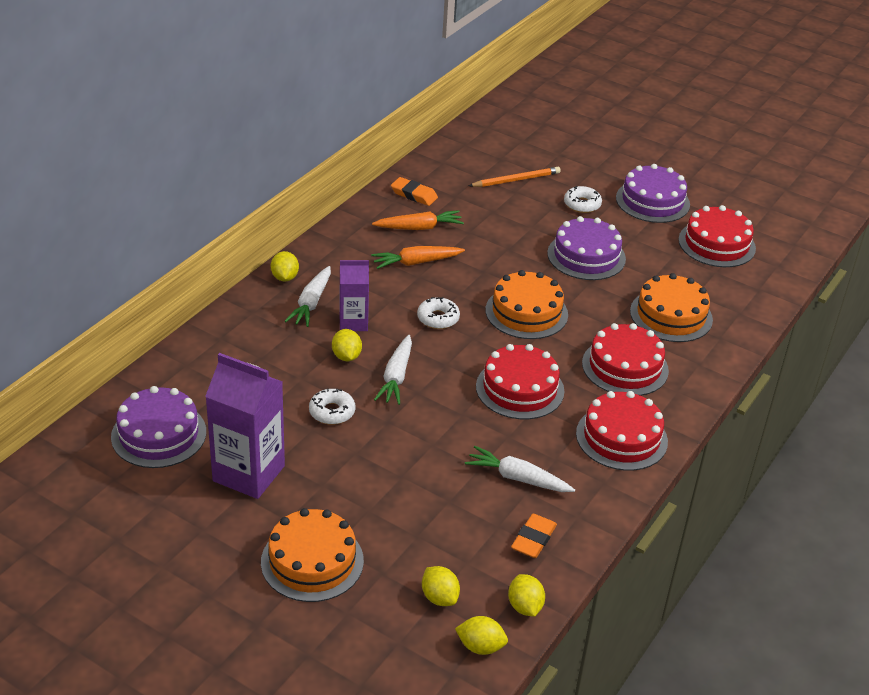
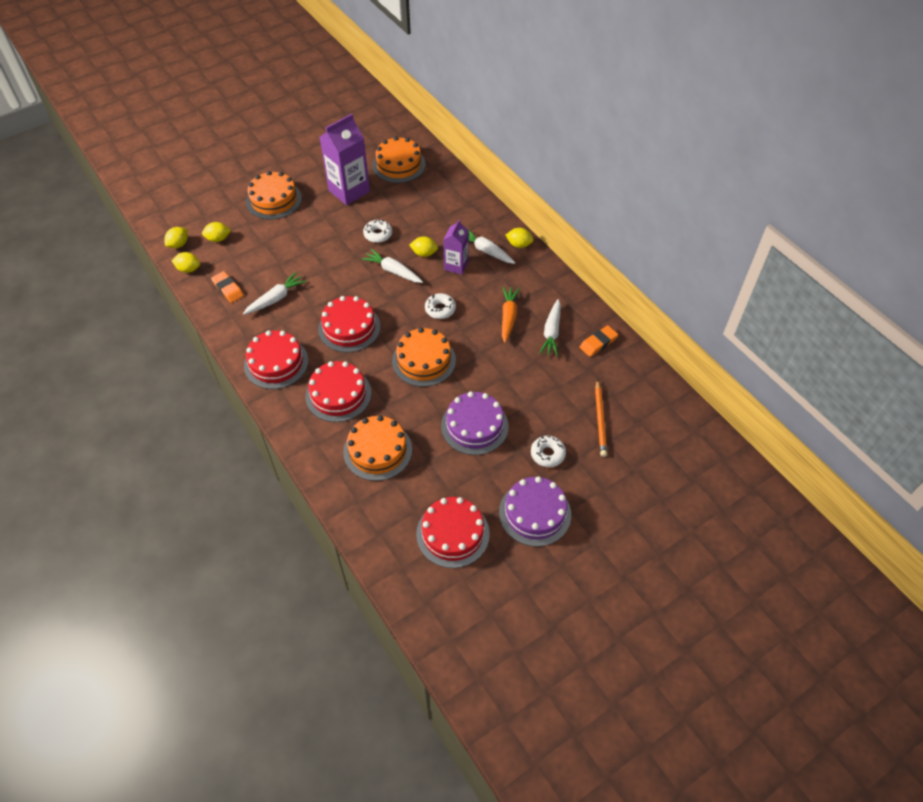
camera: 115 degrees right, 15 degrees up
purple cake [111,386,206,468] -> orange cake [372,136,426,183]
orange carrot [372,210,464,230] -> white carrot [539,299,561,357]

